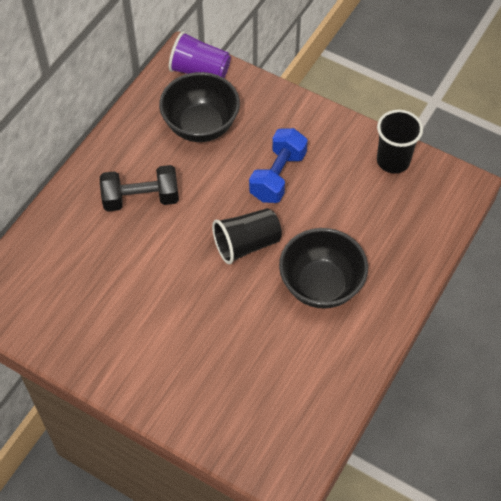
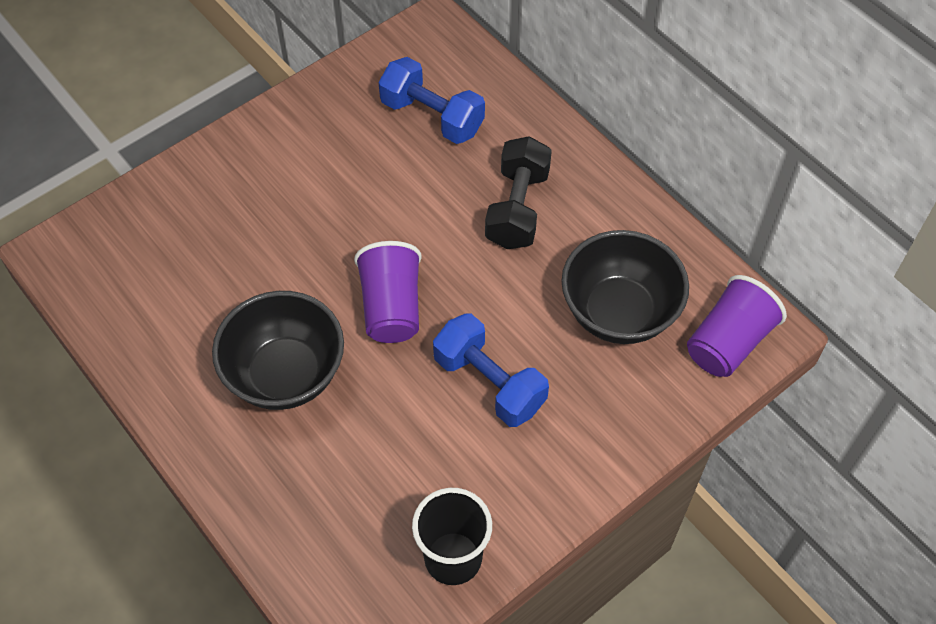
camera: 110 degrees right, 0 degrees up
black cup [212,208,282,264] -> purple cup [354,241,422,343]
none -> blue dumbbell [378,57,485,144]

